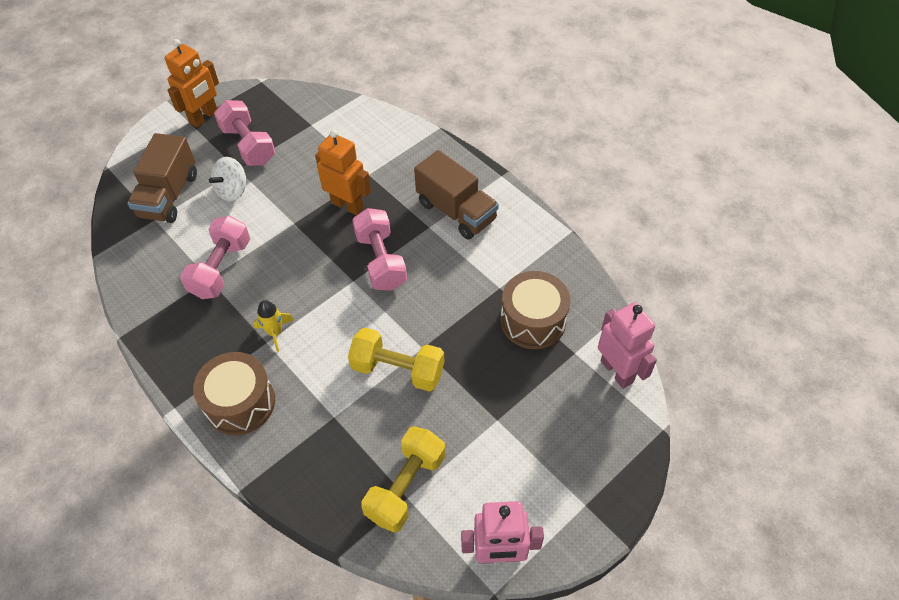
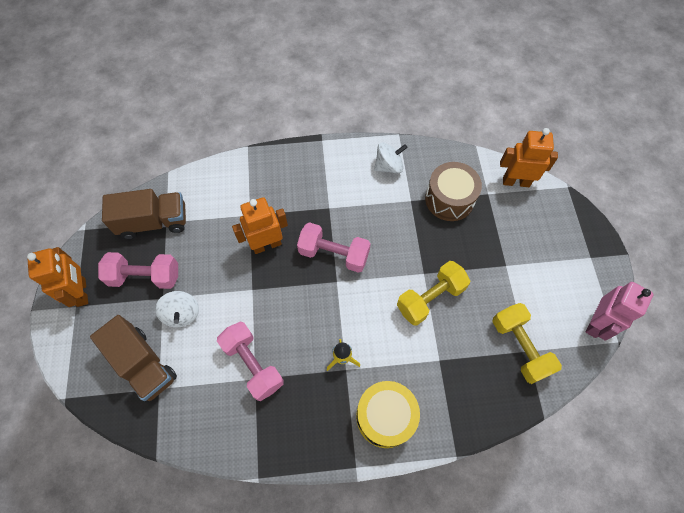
camera: 55 degrees left, 10 degrees up
brown drum [193,352,275,435] -> yellow drum [356,381,420,448]
brown truck [414,150,499,240] -> brown truck moved to [102,189,186,239]
pink robot [598,302,657,389] -> orange robot [500,128,558,187]
none -> white spinning top [374,143,408,174]

